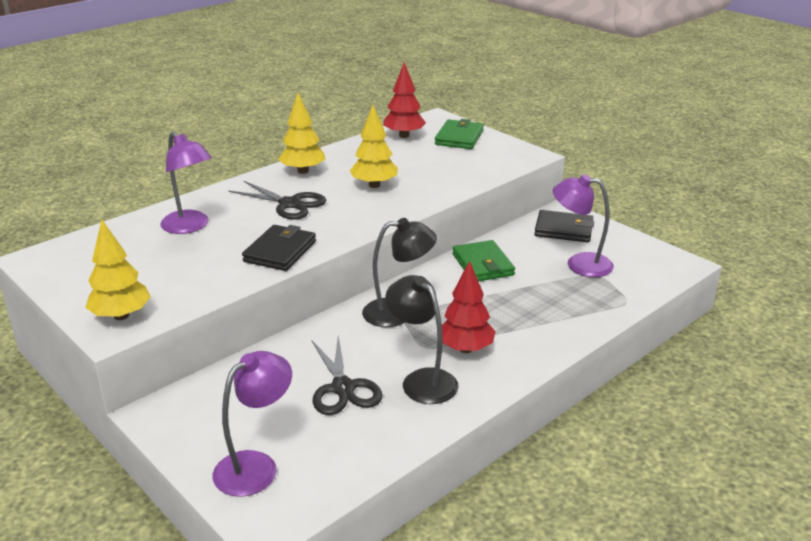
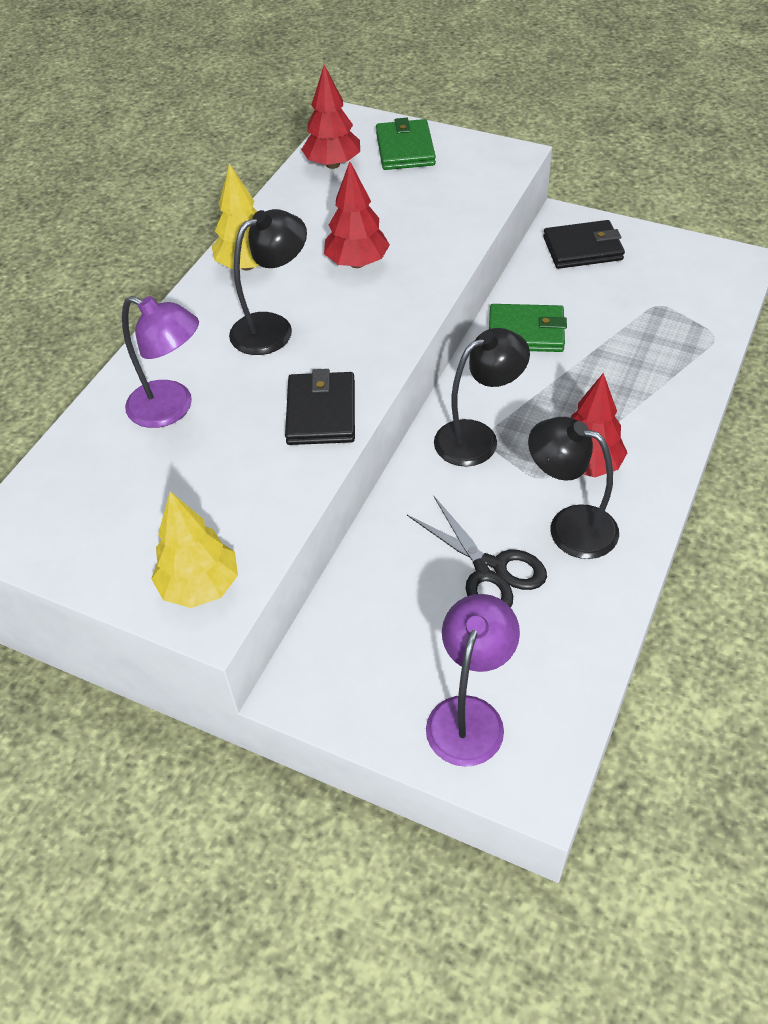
camera: 20 degrees left, 20 degrees up
black scissors [229,181,326,220] -> black lamp [229,209,307,355]
yellow tree [350,105,398,188] -> red tree [324,161,390,268]
green wallet [452,240,515,281] -> green wallet turned 45 degrees counterclockwise [489,304,567,352]
purple lamp [553,174,614,277] -> none

